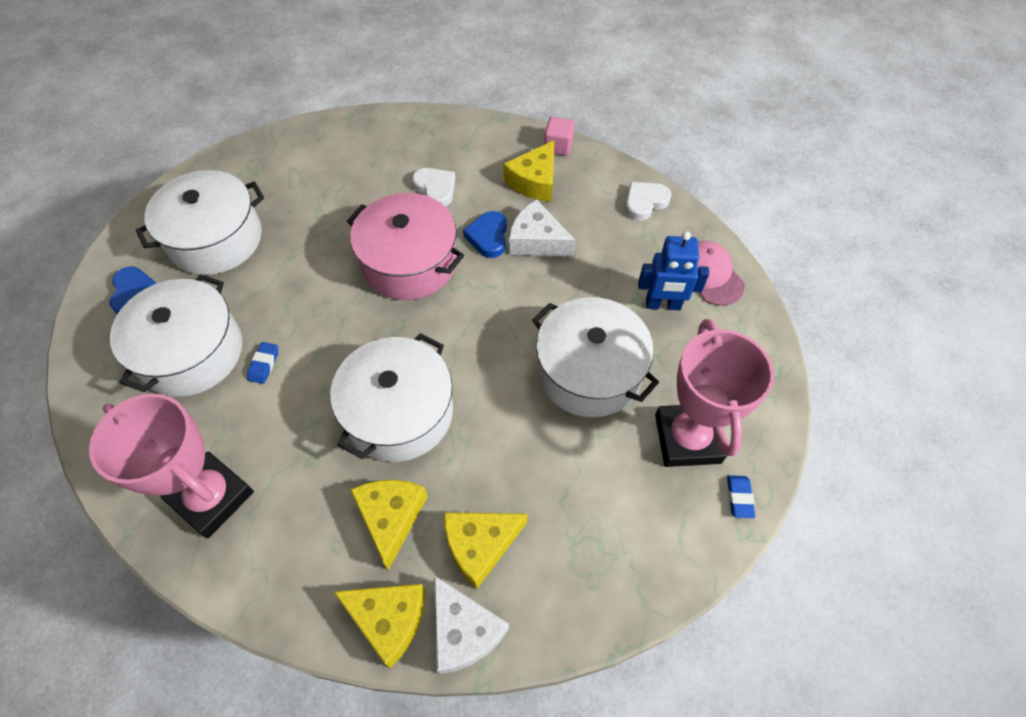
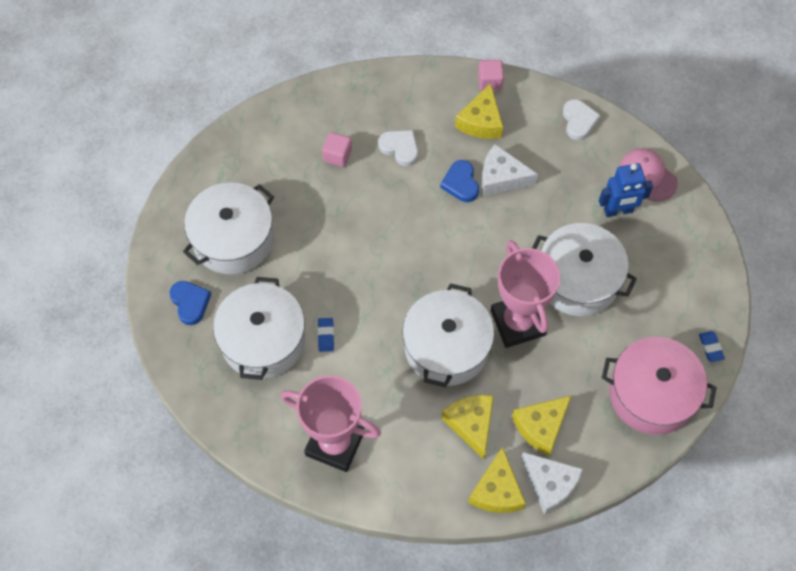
camera: 15 degrees left, 5 degrees up
yellow cheese [333,584,426,668] -> yellow cheese turned 90 degrees clockwise [468,447,526,513]
pink pot [347,193,464,300] -> pink pot moved to [602,337,717,435]
white heart [625,182,672,221] -> white heart turned 135 degrees clockwise [563,99,601,140]
pink trophy [655,319,774,467] -> pink trophy moved to [491,240,560,348]
none -> pink cube [322,132,352,167]

